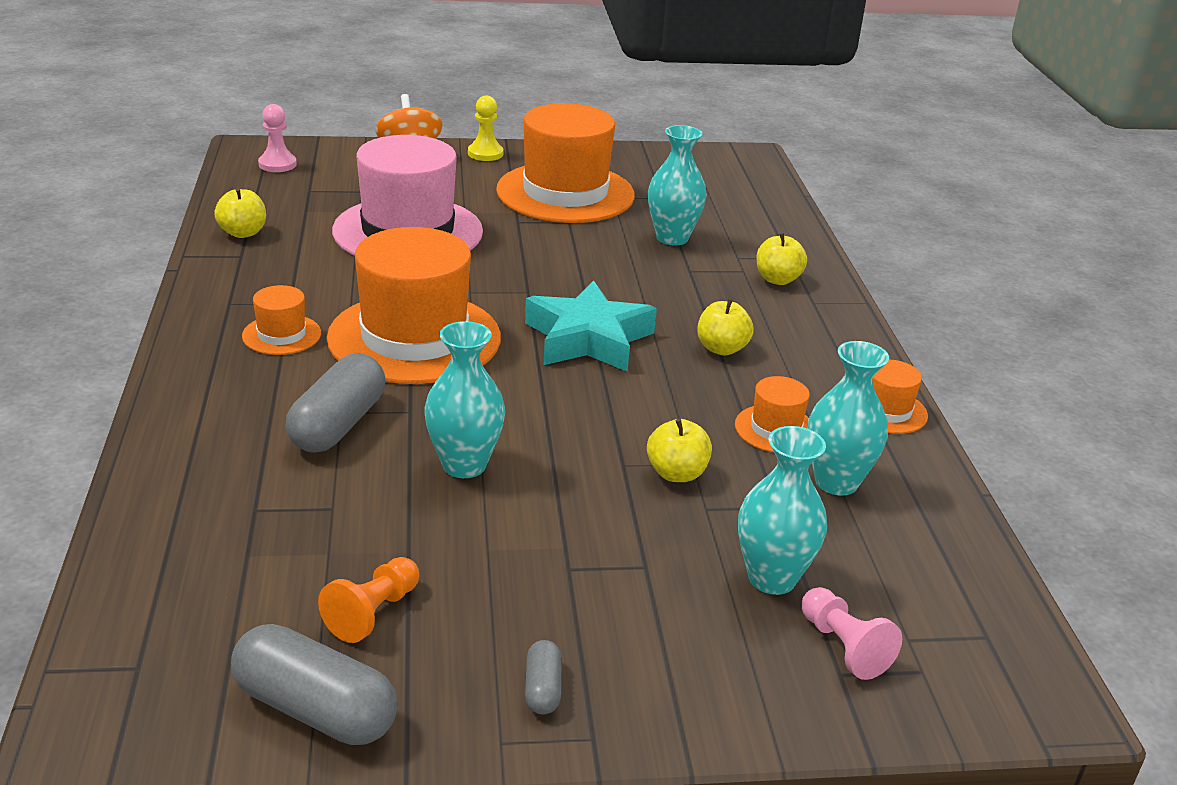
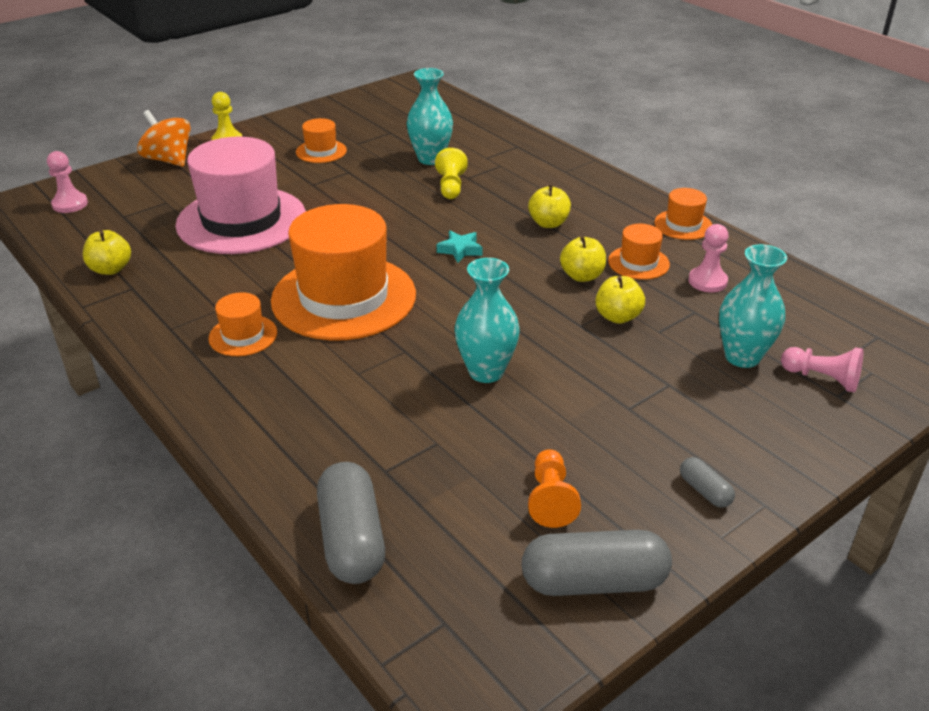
camera: 30 degrees left, 5 degrees up
grey capsule [285,353,385,453] -> grey capsule moved to [317,462,385,584]
orange hat [496,103,635,223] -> orange hat [296,118,347,163], size x0.45
turquoise star [525,280,657,372] -> turquoise star [437,231,483,263], size x0.44
yellow apple [756,233,807,285] -> yellow apple moved to [560,236,606,282]
turquoise vase [808,341,889,496] -> pink pawn [688,224,728,292]
none -> yellow pawn [435,148,467,199]

